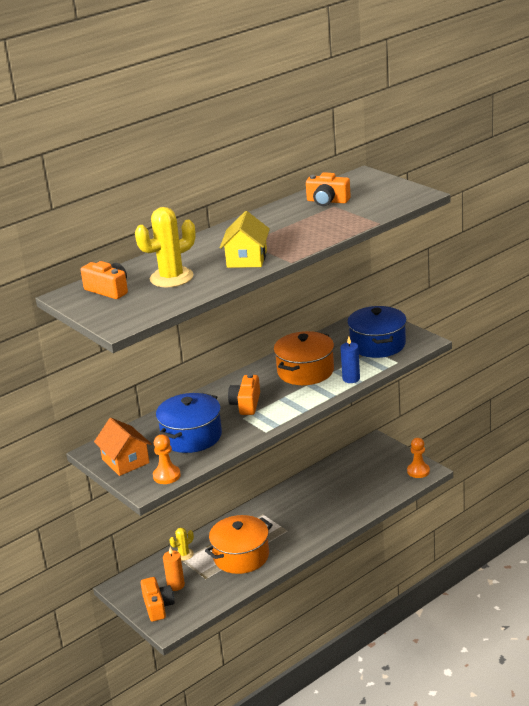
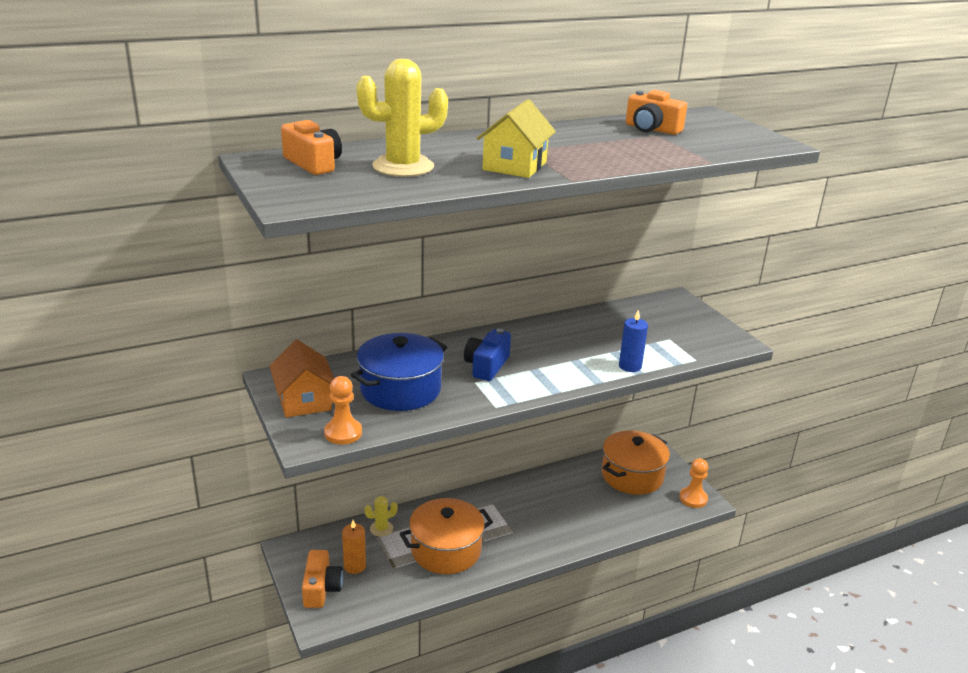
camera: 10 degrees right, 0 degrees up
orange camera [228,374,260,415] -> blue camera [464,328,511,381]
orange pot [274,331,334,385] -> orange pot moved to [602,431,670,495]
blue pot [347,306,407,358] -> none

